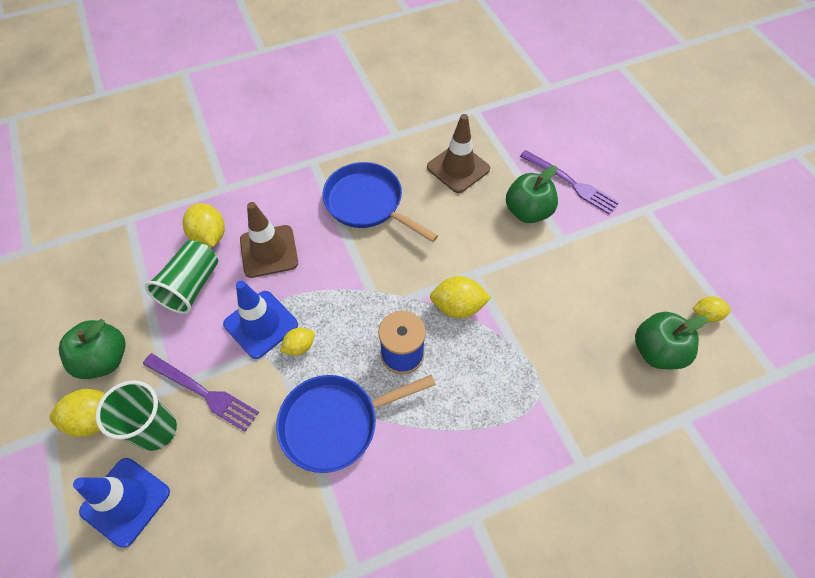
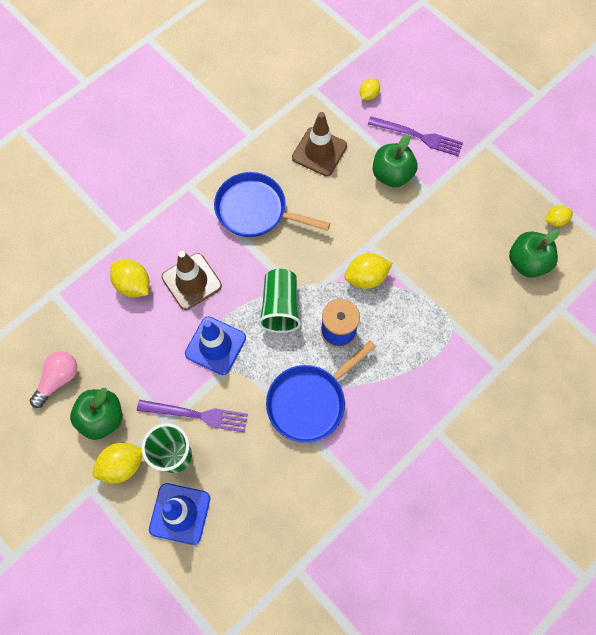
camera: 20 degrees left, 10 degrees up
green cup [145,240,218,314] -> green cup moved to [258,269,301,333]
yellow lemon [280,328,315,356] -> yellow lemon moved to [360,78,380,100]
none -> pink light bulb [30,351,77,408]

